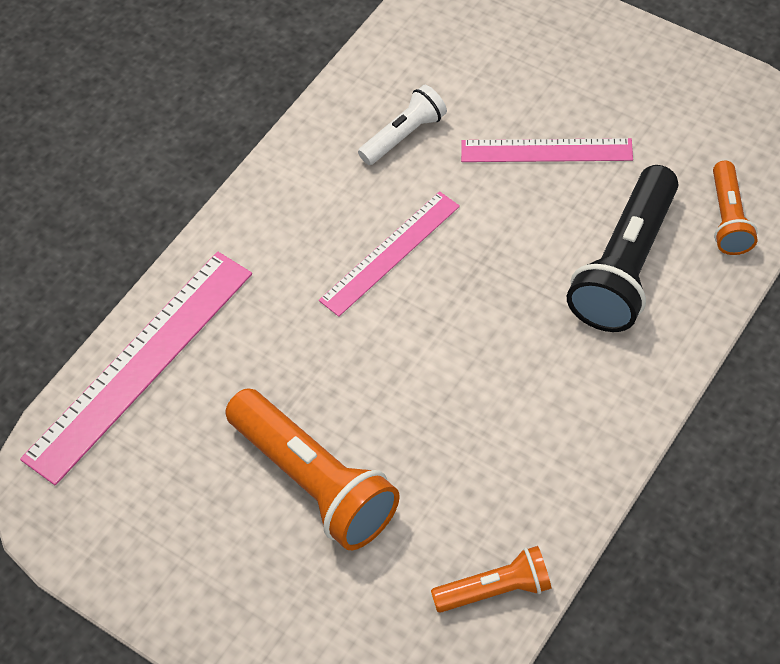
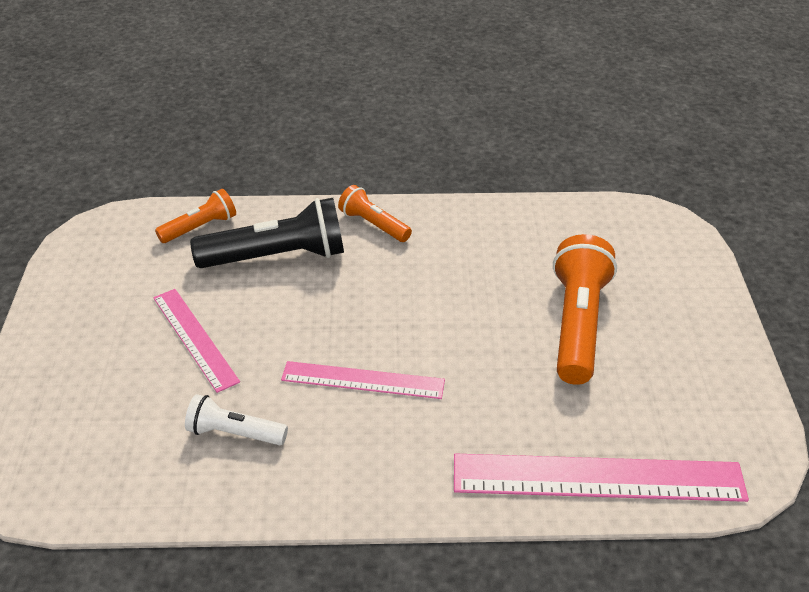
camera: 130 degrees left, 15 degrees down
orange flashlight [431,546,552,613] -> orange flashlight moved to [338,185,412,242]

